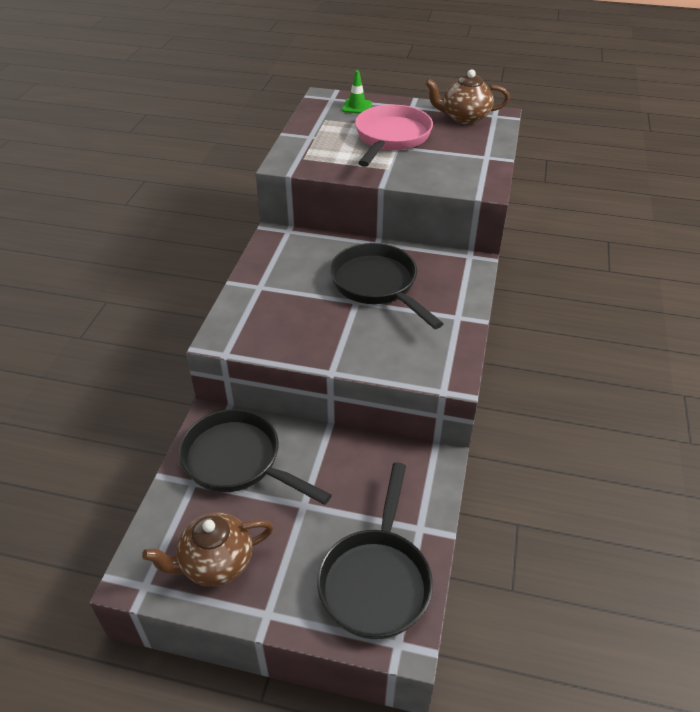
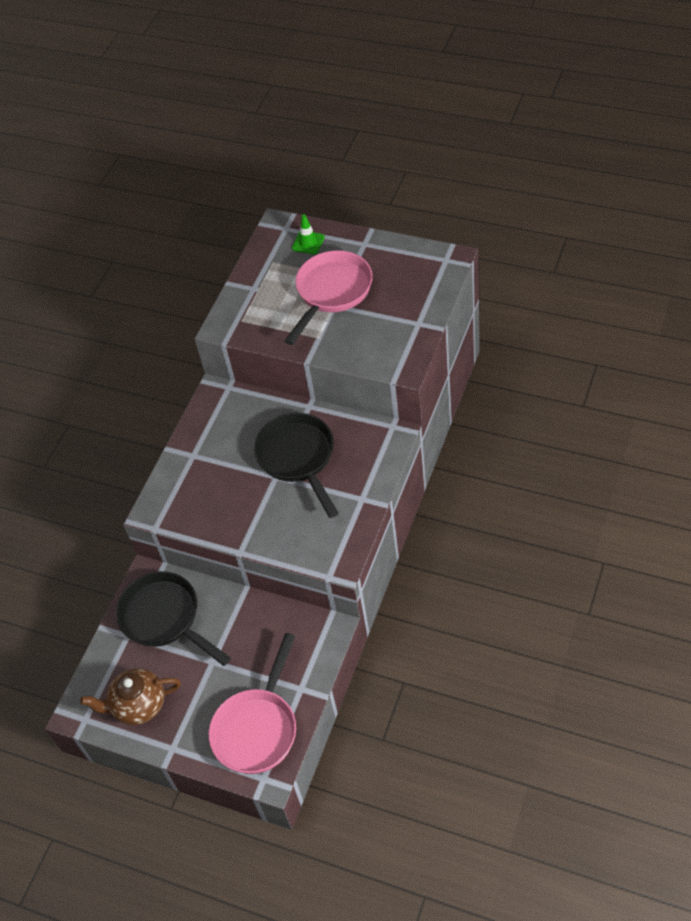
camera: 15 degrees right, 10 degrees up
black pan [317,462,433,639] -> pink pan [209,633,296,774]
brown teapot [425,69,510,124] -> none

